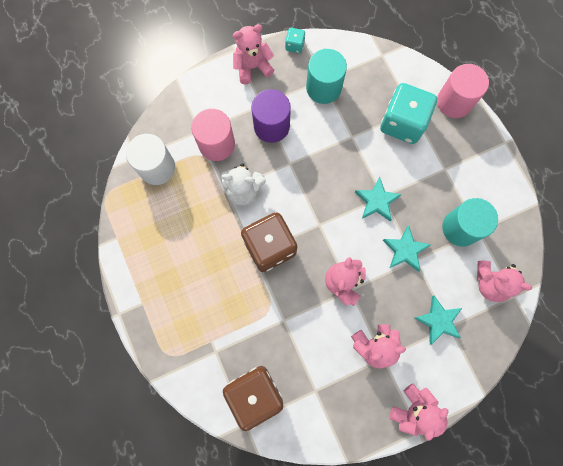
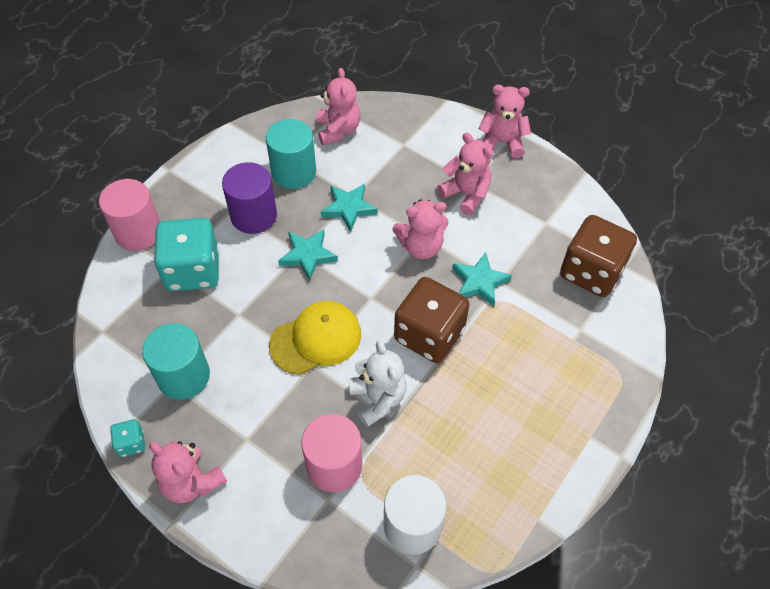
camera: 120 degrees left, 20 degrees down
purple cylinder [251,89,291,143] -> purple cylinder moved to [222,162,277,234]
turquoise star [414,296,462,345] -> turquoise star moved to [452,252,512,307]
none -> yellow cap [269,301,361,375]

